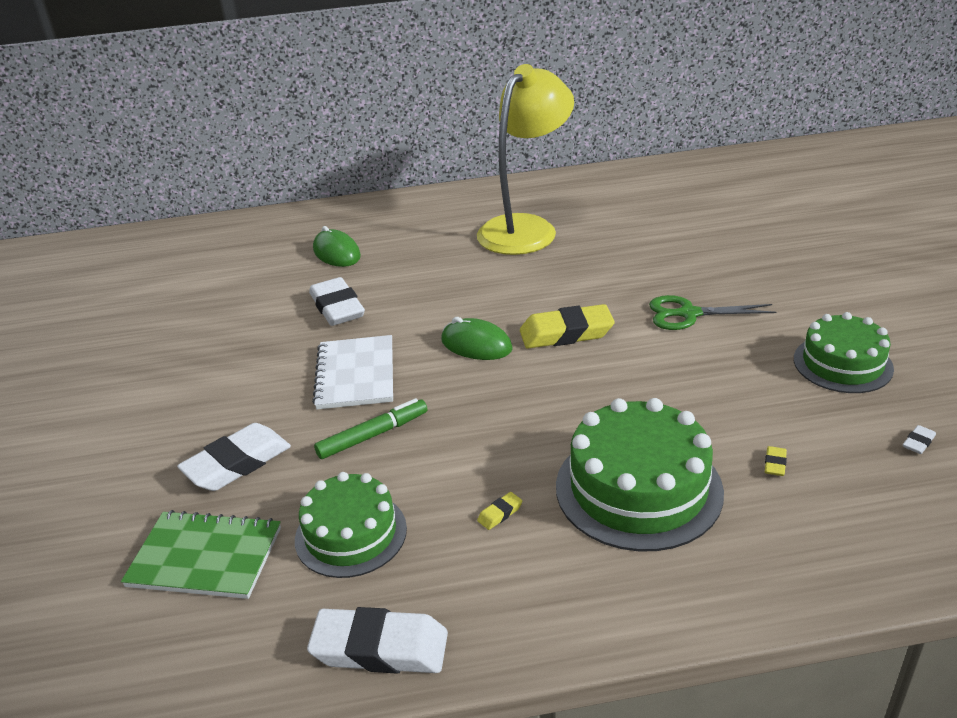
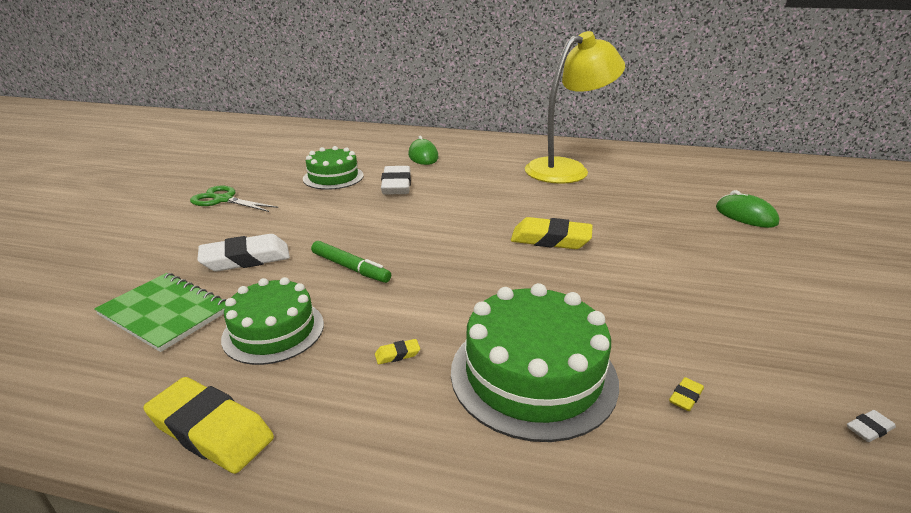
camera: 20 degrees right, 5 degrees down
white eraser [307,607,448,674] -> yellow eraser [143,377,274,474]
white notebook [312,335,393,409] -> none
green marker [314,398,427,459] -> green marker turned 45 degrees clockwise [311,241,391,283]
green mouse [441,317,513,360] -> green mouse moved to [716,190,780,228]
green scissors [649,295,776,330] -> green scissors moved to [190,186,278,212]
green cake [794,312,894,393] -> green cake moved to [303,146,364,190]

